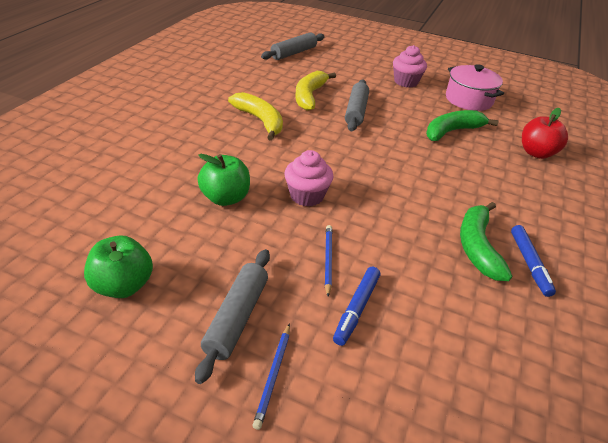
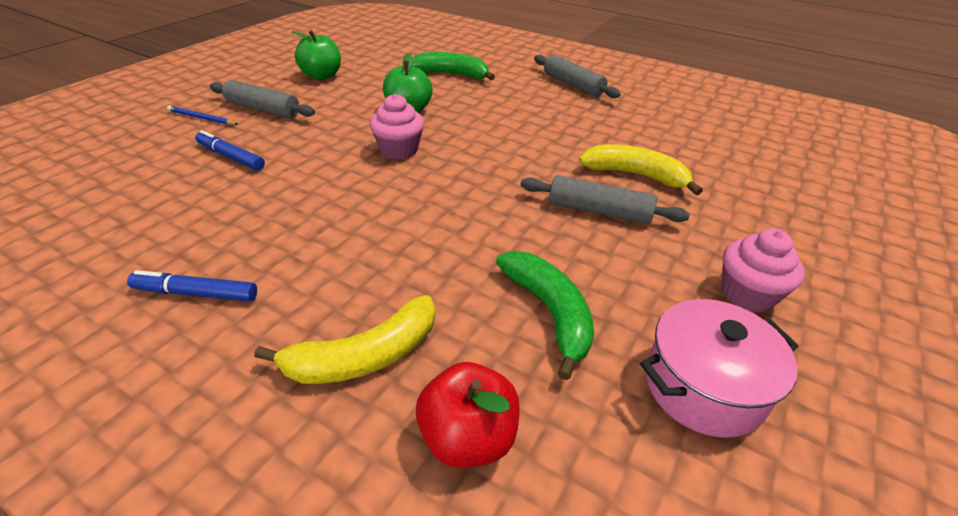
camera: 100 degrees right, 0 degrees up
yellow banana [228,92,283,141] -> yellow banana moved to [254,295,435,384]
grey rolling pin [261,32,325,60] -> grey rolling pin moved to [534,55,621,98]
blue pencil [325,225,332,297] -> none
green banana [460,202,512,281] -> green banana moved to [412,52,495,80]

